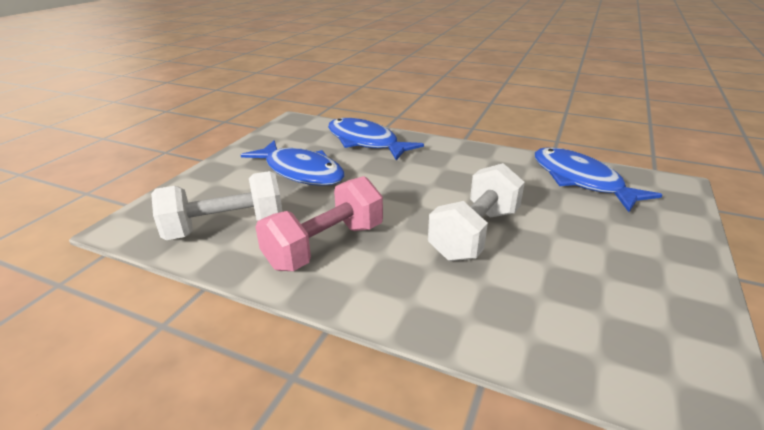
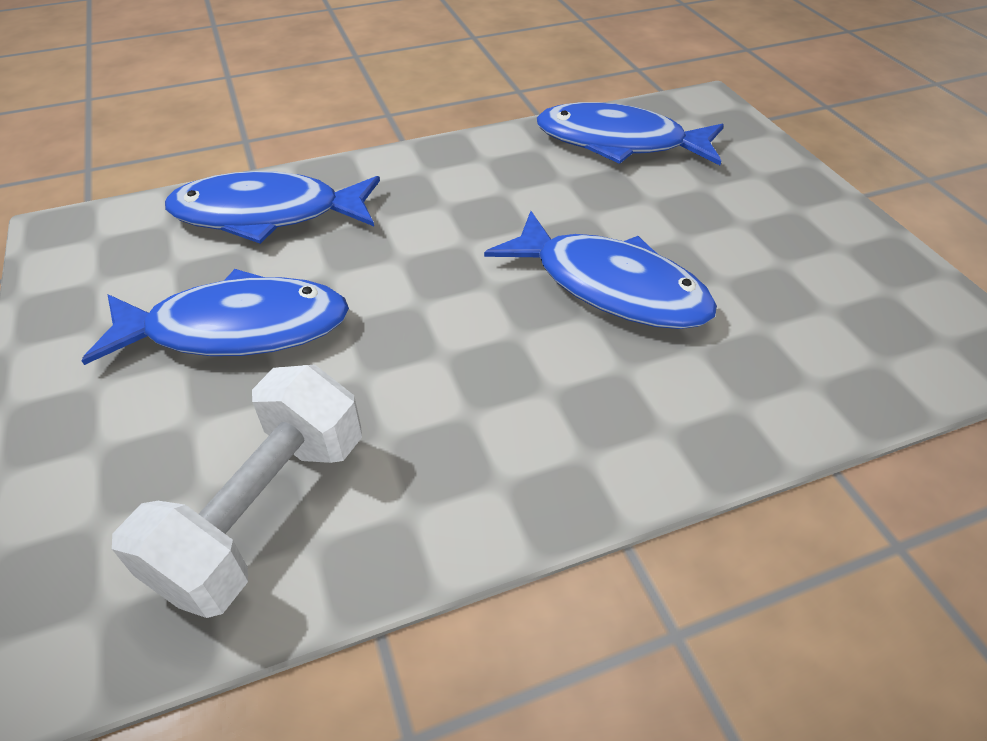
camera: 45 degrees left, 15 degrees up
pink dumbbell [255,176,383,271] -> none
white dumbbell [428,163,525,261] -> blue fish [484,211,717,329]

